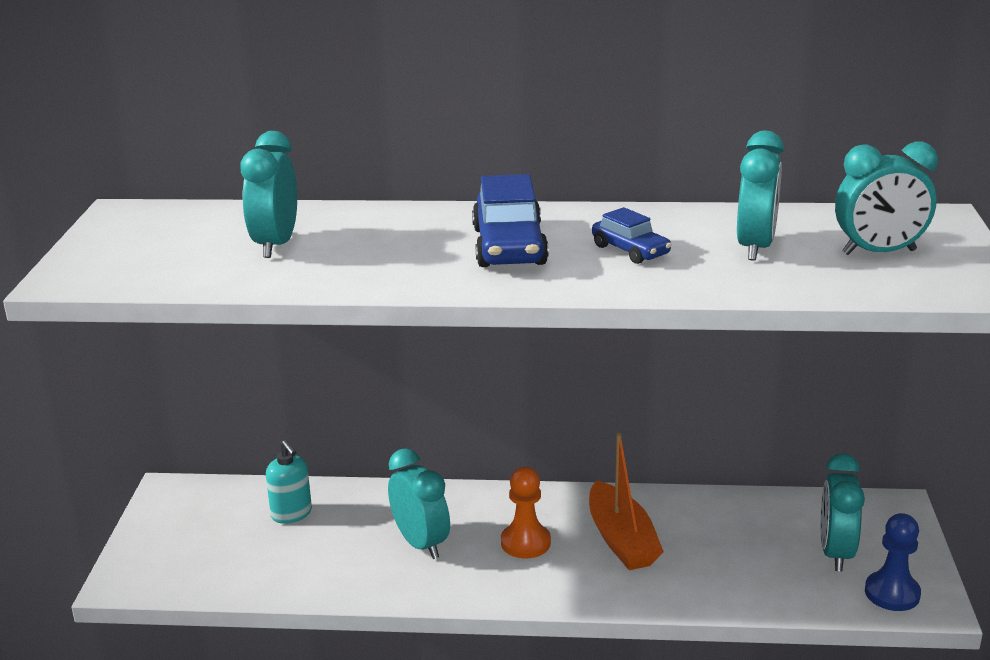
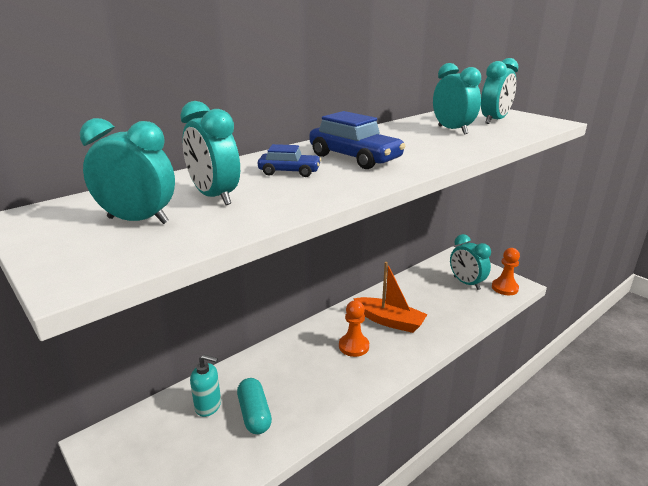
camera: 45 degrees left, 0 degrees up
turquoise clock [388,448,450,559] -> turquoise clock moved to [80,118,175,224]
blue car [592,207,672,264] -> blue car moved to [258,144,321,177]
blue pawn [865,513,921,611] -> orange pawn [492,248,520,295]
none -> turquoise capsule [237,378,272,434]

